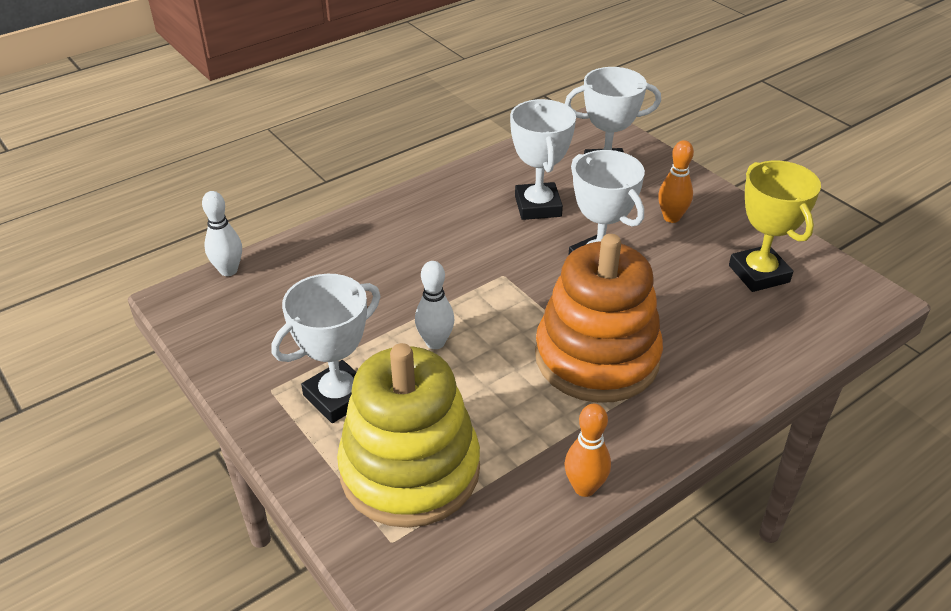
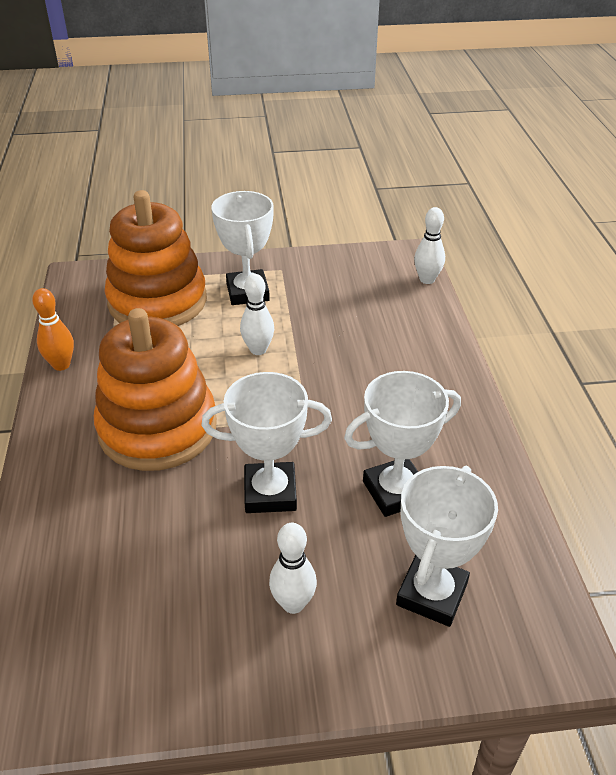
camera: 120 degrees right, 0 degrees up
yellow stacking toy [337,343,480,528] -> orange stacking toy [104,190,207,326]
white trophy [510,99,576,220] -> white trophy turned 45 degrees counterclockwise [344,371,461,517]
orange bowling pin [658,140,694,223] -> white bowling pin [269,523,317,614]
yellow trophy [729,161,821,292] -> none

